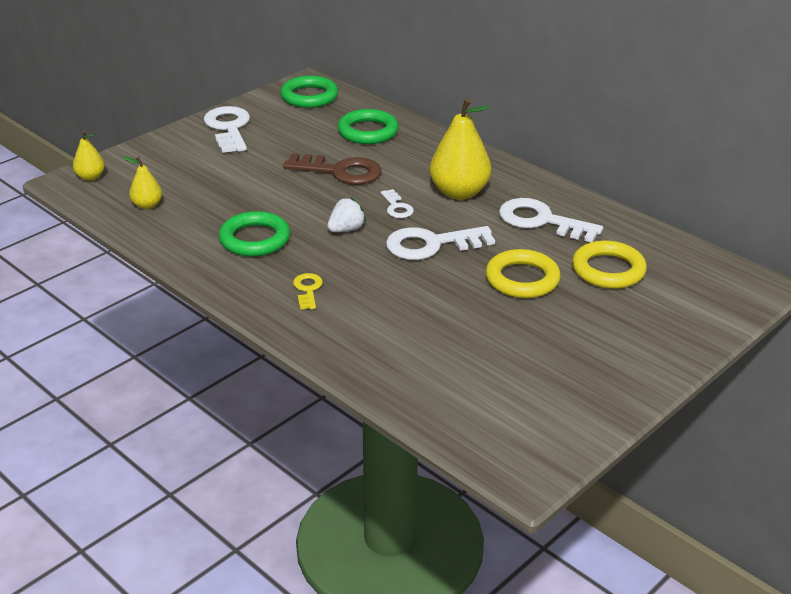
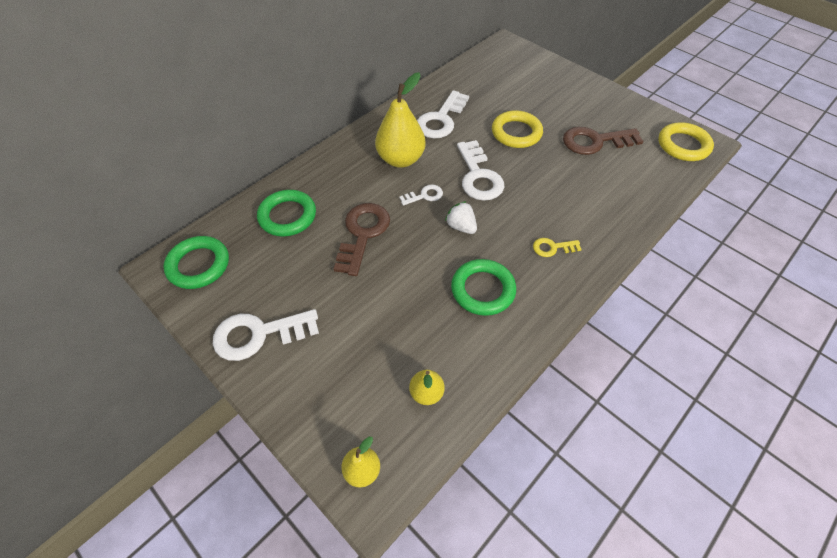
camera: 90 degrees left, 20 degrees up
yellow ring [572,240,647,289] -> yellow ring moved to [658,122,714,161]
none -> brown key [563,127,644,155]

